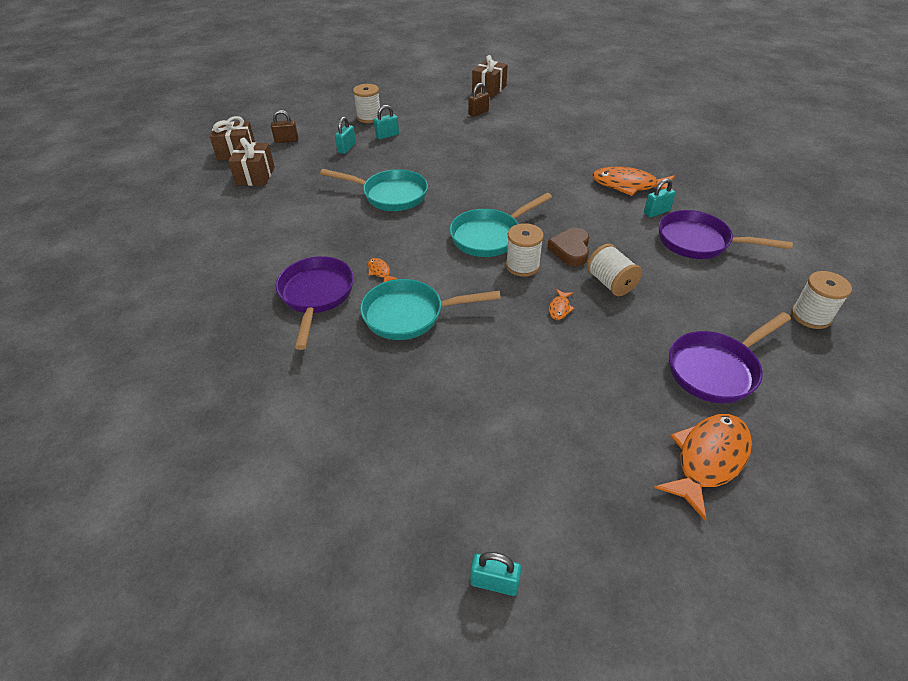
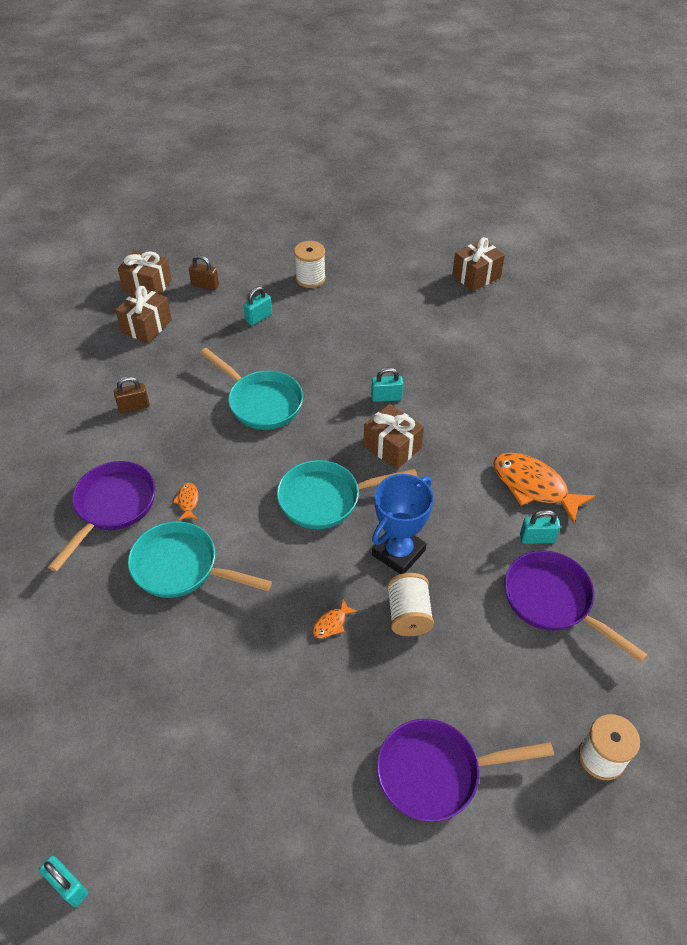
camera: 25 degrees right, 5 degrees up
turquoise padlock [374,105,399,140] -> turquoise padlock moved to [371,367,403,402]
brown padlock [468,83,489,117] -> brown padlock moved to [114,376,150,413]
white spool [506,223,544,277] -> none
brown heart [547,228,589,266] -> blue trophy [372,474,434,574]
orange fish [654,414,752,521] -> none
none -> brown gift [364,404,424,469]

